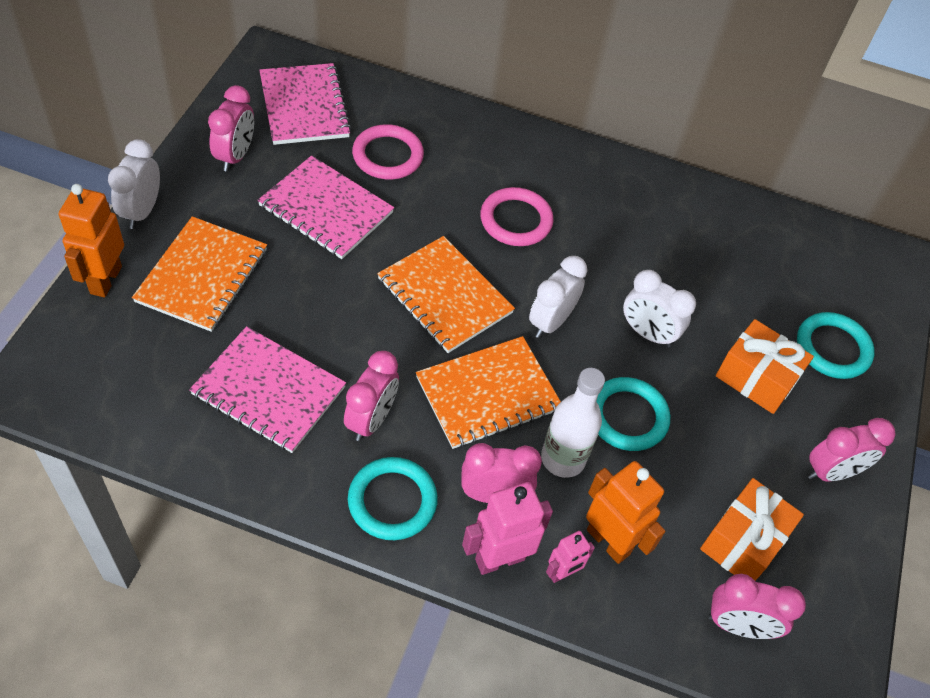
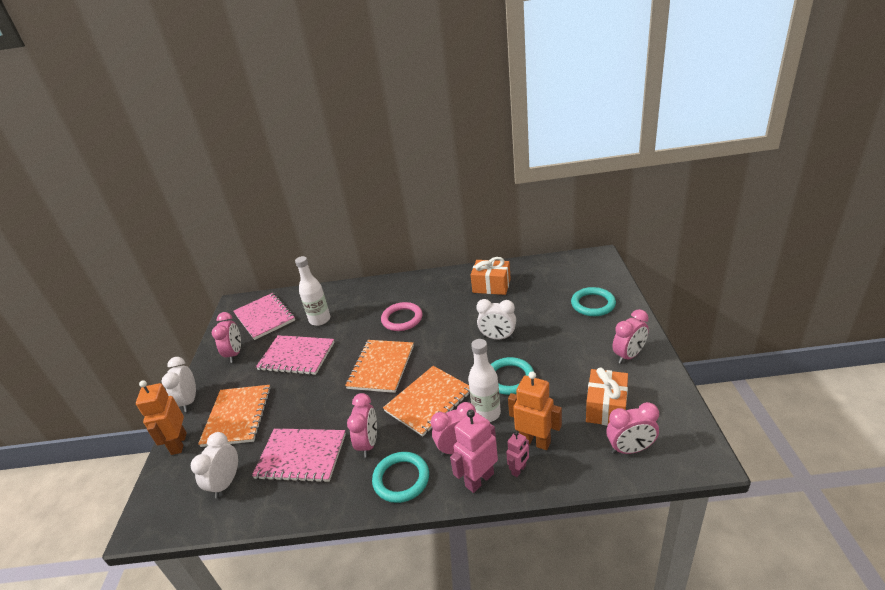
camera: 10 degrees left, 20 degrees down
pink ring [352,124,424,179] -> white bottle [295,256,330,326]
orange notebook [377,236,515,353] -> orange notebook turned 75 degrees clockwise [345,340,414,393]
white clock [529,256,588,338] -> white clock moved to [191,432,238,498]
orange gift [716,319,814,414] -> orange gift moved to [470,257,511,295]

